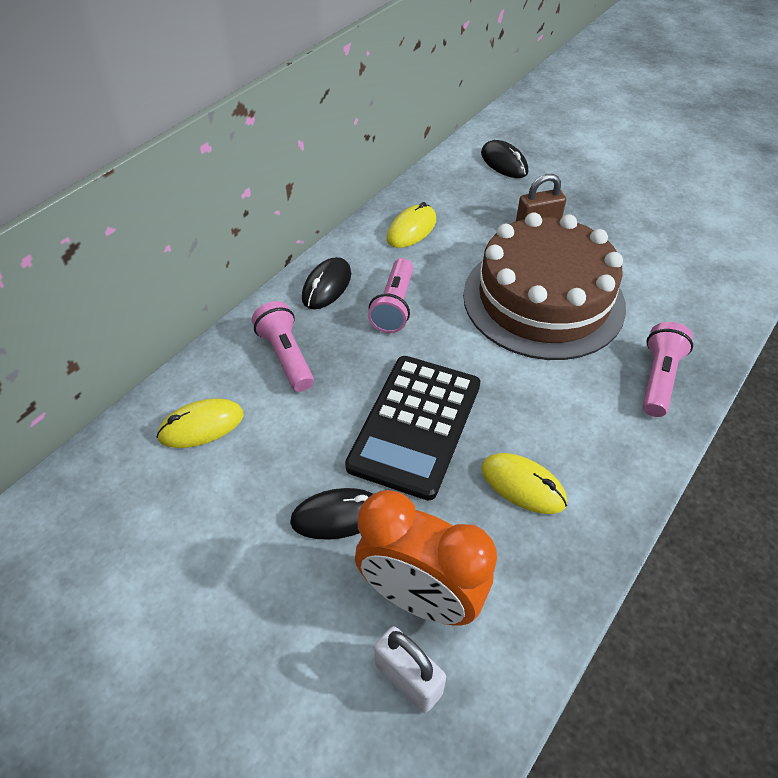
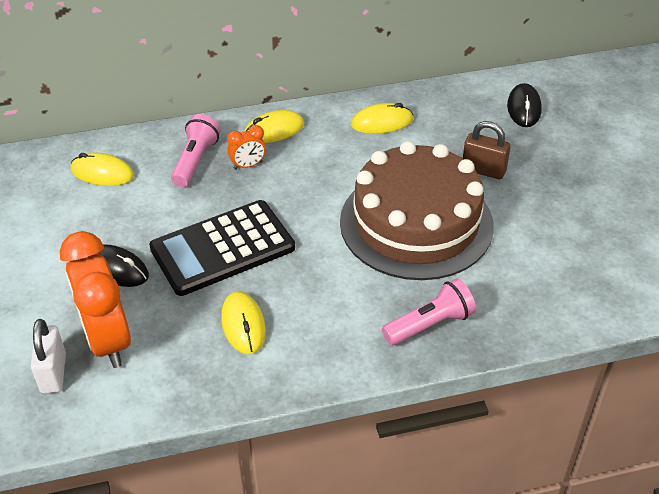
camera: 40 degrees right, 5 degrees down
black mouse [302,257,351,309] -> yellow mouse [244,110,304,143]
pink flashlight [368,258,413,333] -> none
none -> orange clock [227,125,266,170]

